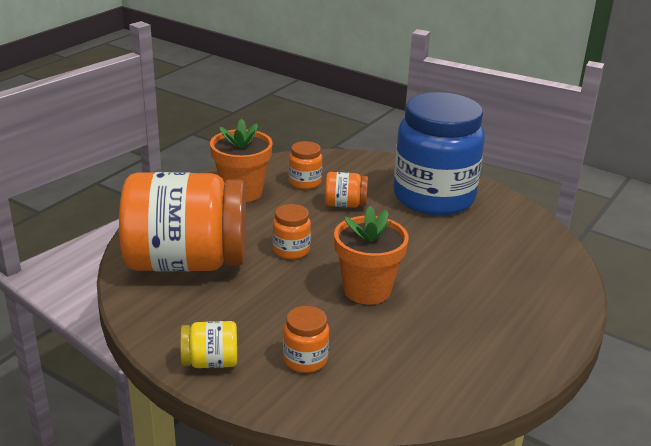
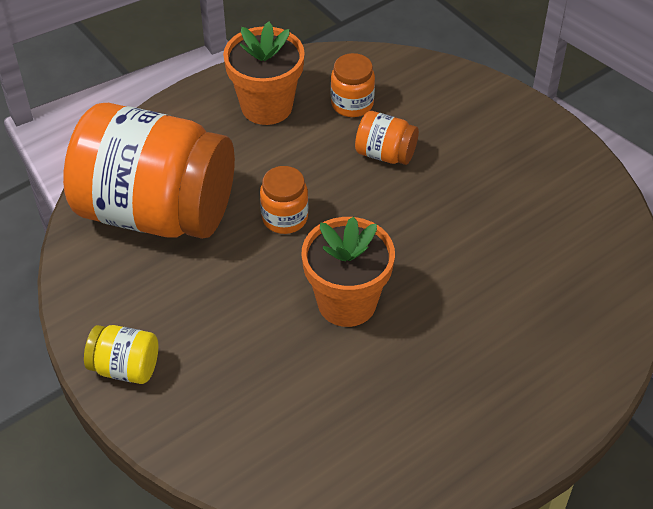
camera: 20 degrees right, 20 degrees up
orange jar [283,306,329,373] -> none
blue jar [394,92,485,215] -> none

